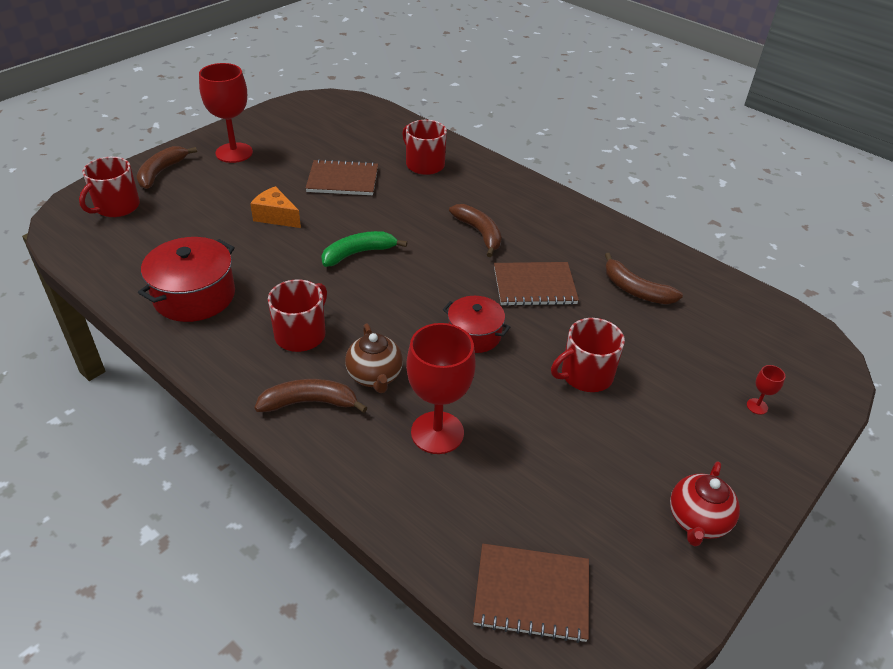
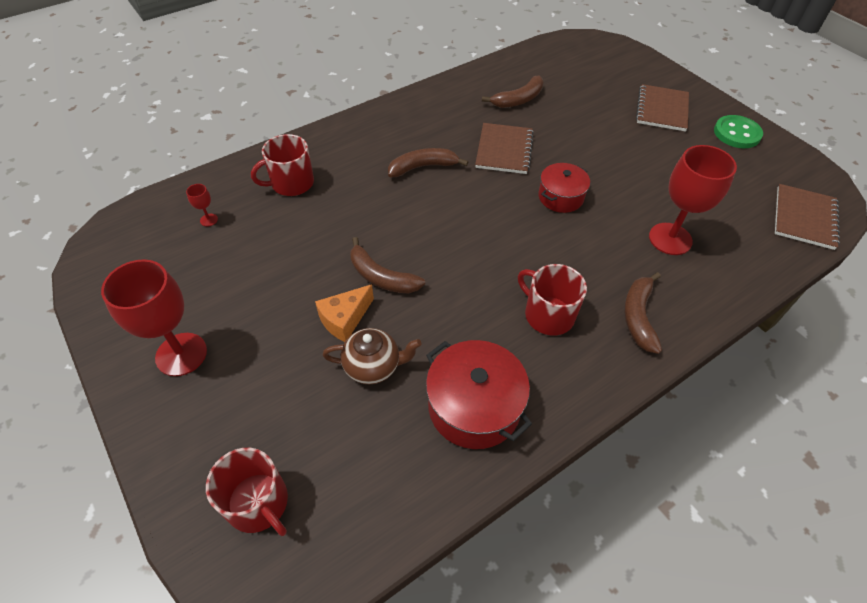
camera: 75 degrees left, 10 degrees up
brown banana [137,146,197,189] -> brown banana moved to [350,237,425,293]
brown notebook [305,159,378,195] -> brown notebook moved to [636,84,689,132]
green banana [321,231,407,267] -> none
brown teapot [345,323,403,393] -> brown teapot moved to [323,328,422,384]
red mug [551,318,625,392] -> none
red teapot [670,461,740,546] -> green button [714,115,763,148]
red goblet [747,365,785,415] -> red goblet moved to [186,184,218,227]

